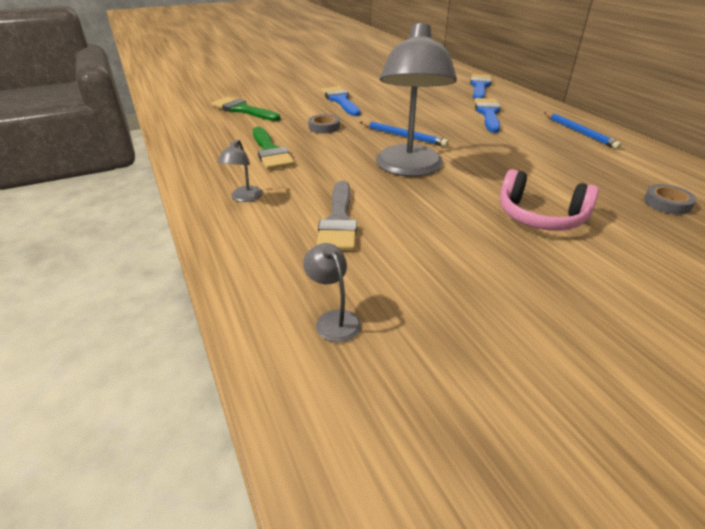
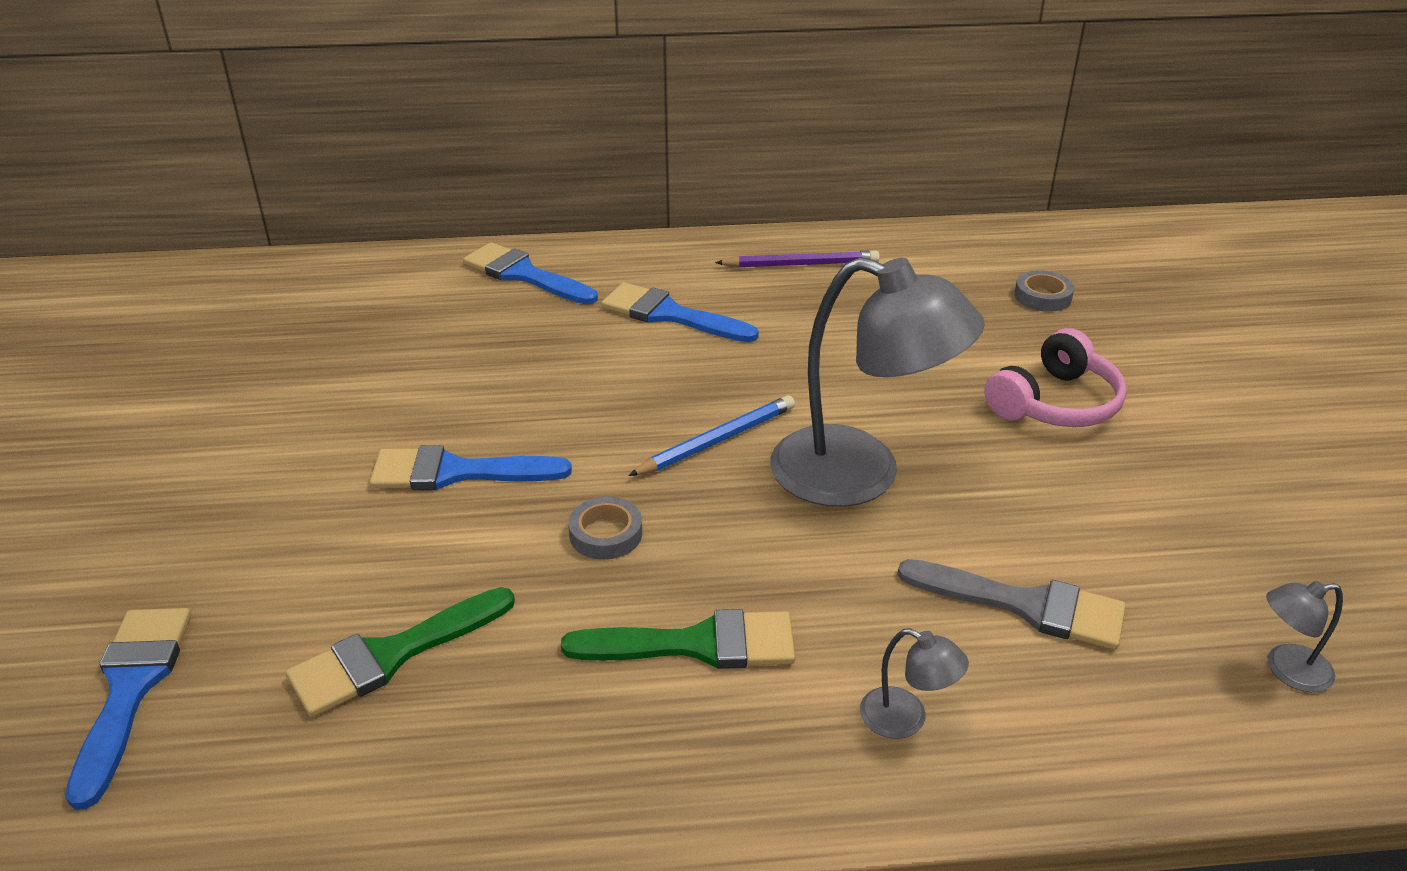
camera: 70 degrees left, 0 degrees up
blue pencil [544,112,622,149] -> purple pencil [715,251,880,268]
none -> blue brush [65,608,191,810]

